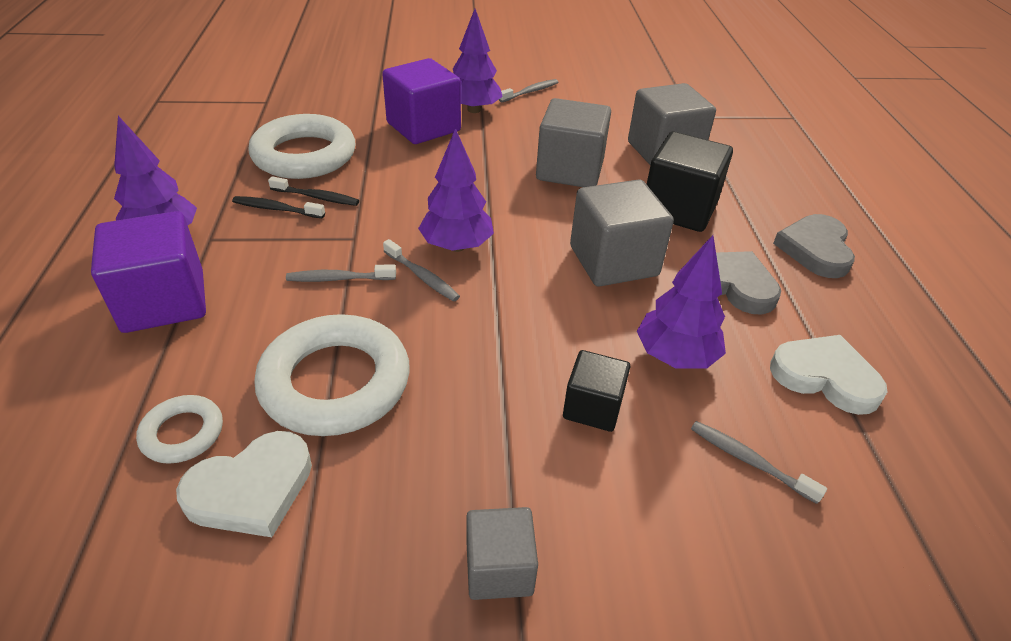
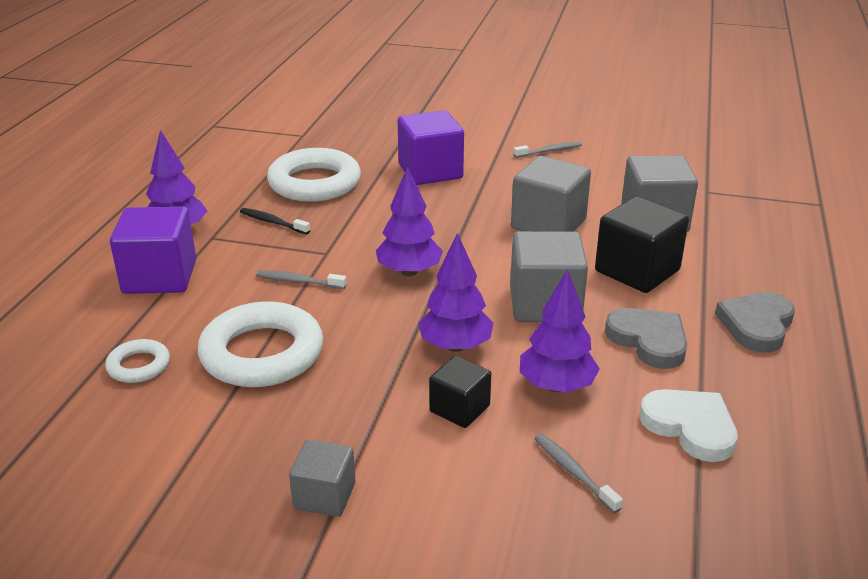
camera: 20 degrees right, 10 degrees down
white heart [176,431,312,537] -> none
black toothbrush [268,176,359,206] -> none
grey toothbrush [383,239,460,302] -> none
purple tree [453,9,503,113] -> purple tree moved to [418,233,493,352]

